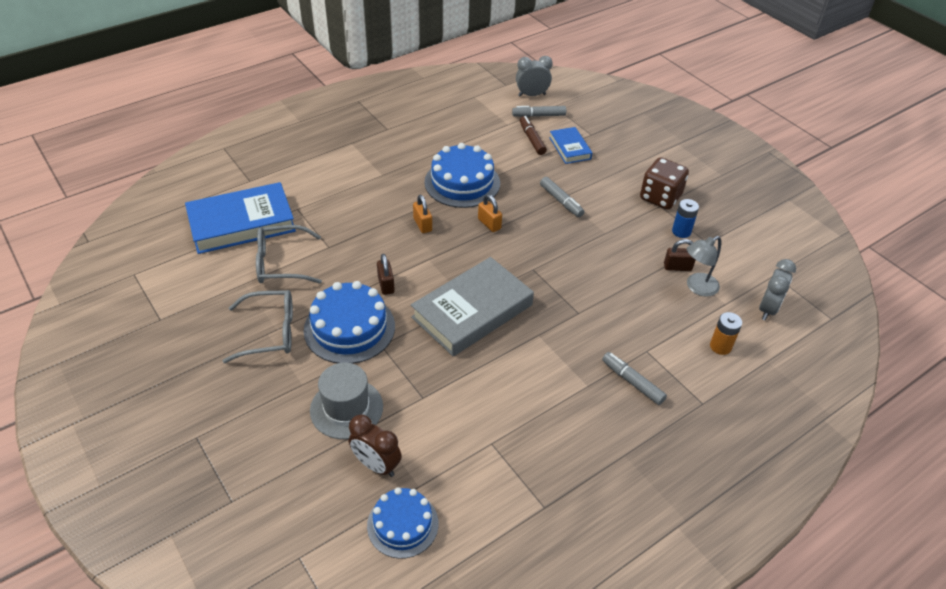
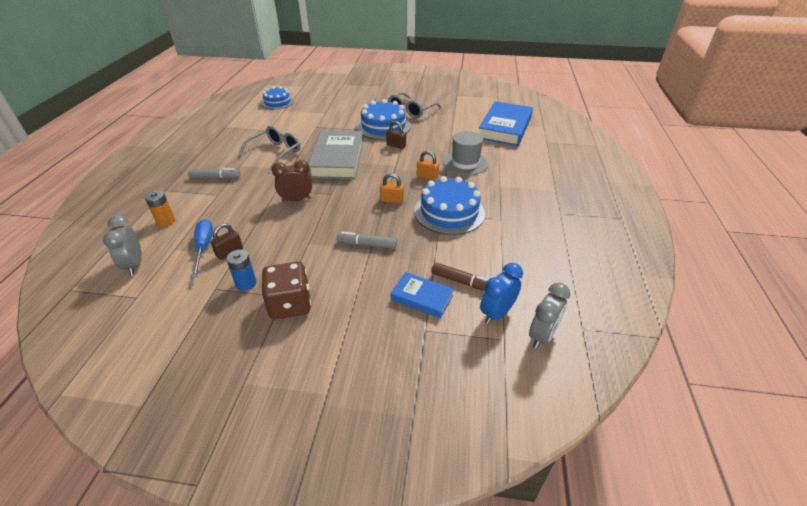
camera: 135 degrees right, 5 degrees down
grey glasses [256,225,322,284] -> grey glasses moved to [238,126,301,171]
grey hat [310,363,383,439] -> grey hat moved to [443,131,488,175]
brown clock [349,414,402,477] -> brown clock moved to [272,160,312,202]
grey marker [512,106,566,117] -> blue clock [480,263,523,324]
grey lamp [687,236,721,297] -> blue screwdriver [192,219,213,278]

